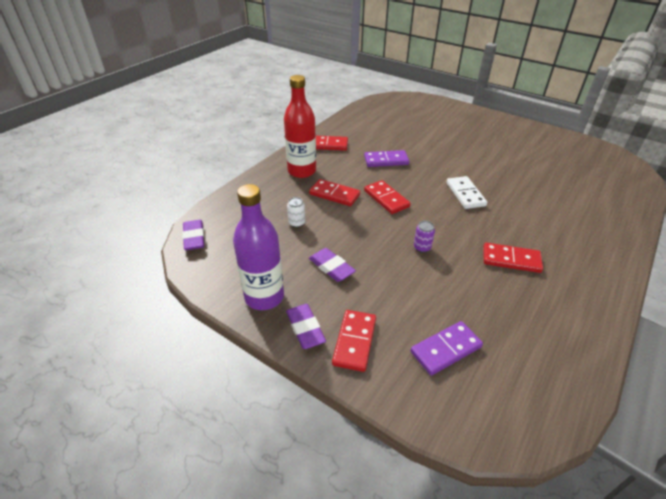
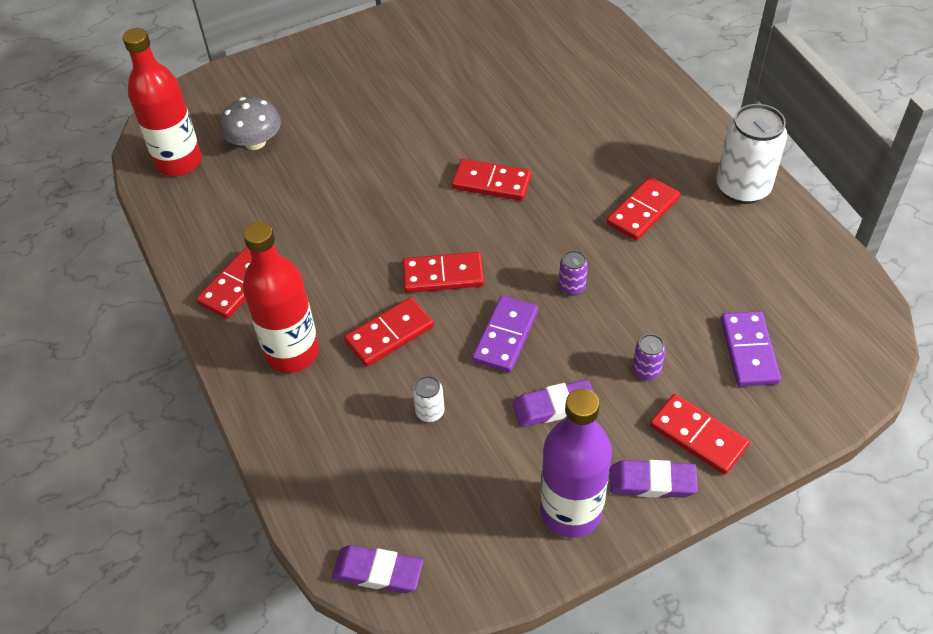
camera: 60 degrees left, 10 degrees up
purple domino [364,150,409,167] -> purple domino moved to [472,295,538,373]
white domino [446,176,487,209] -> red domino [452,159,532,201]
none -> red bottle [123,28,202,176]
none -> grey mushroom [220,97,281,150]
none -> purple can [633,334,666,380]
none -> white can [716,104,787,204]

